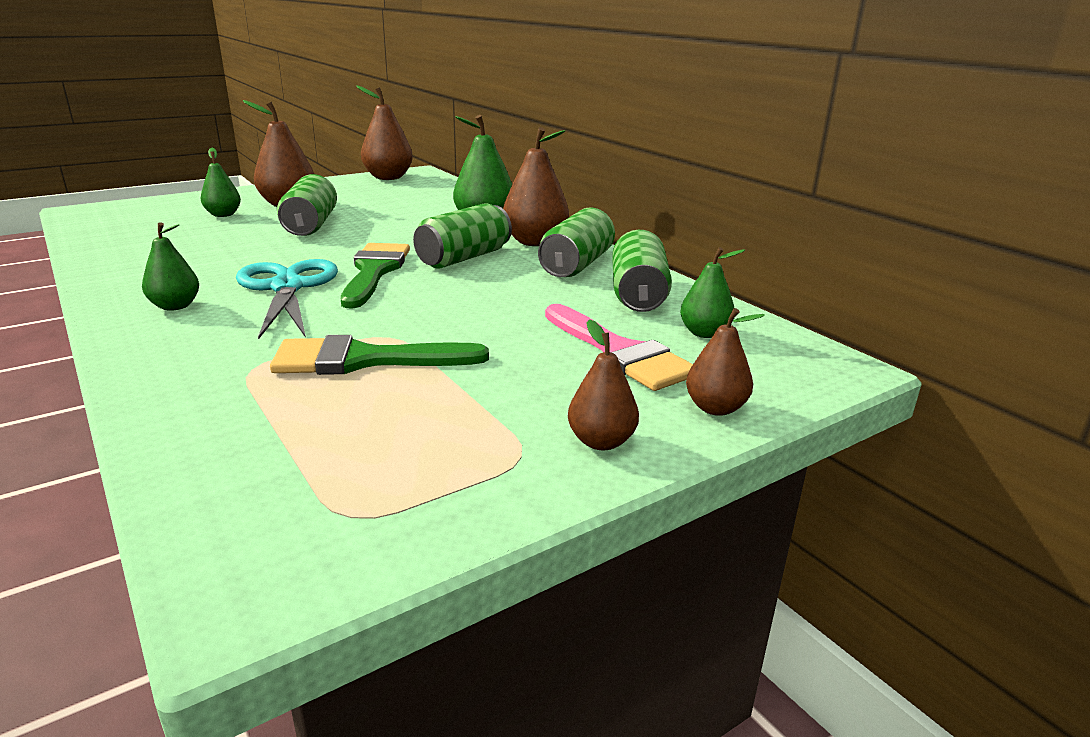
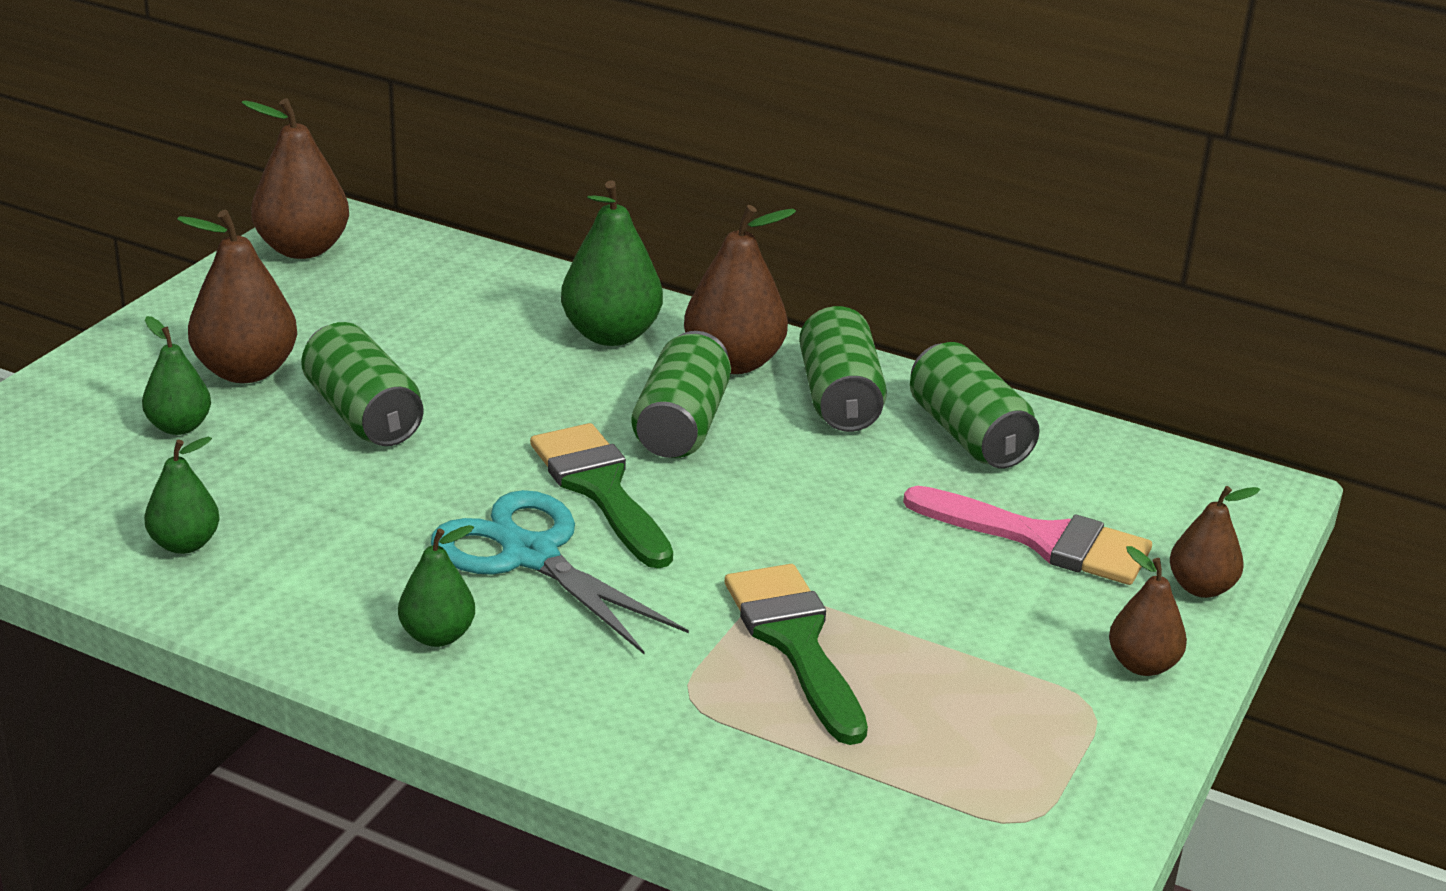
camera: 30 degrees left, 5 degrees up
green brush [270,335,489,375] -> green brush turned 105 degrees clockwise [725,564,868,745]
green pear [680,247,745,338] -> green pear moved to [144,437,220,554]

